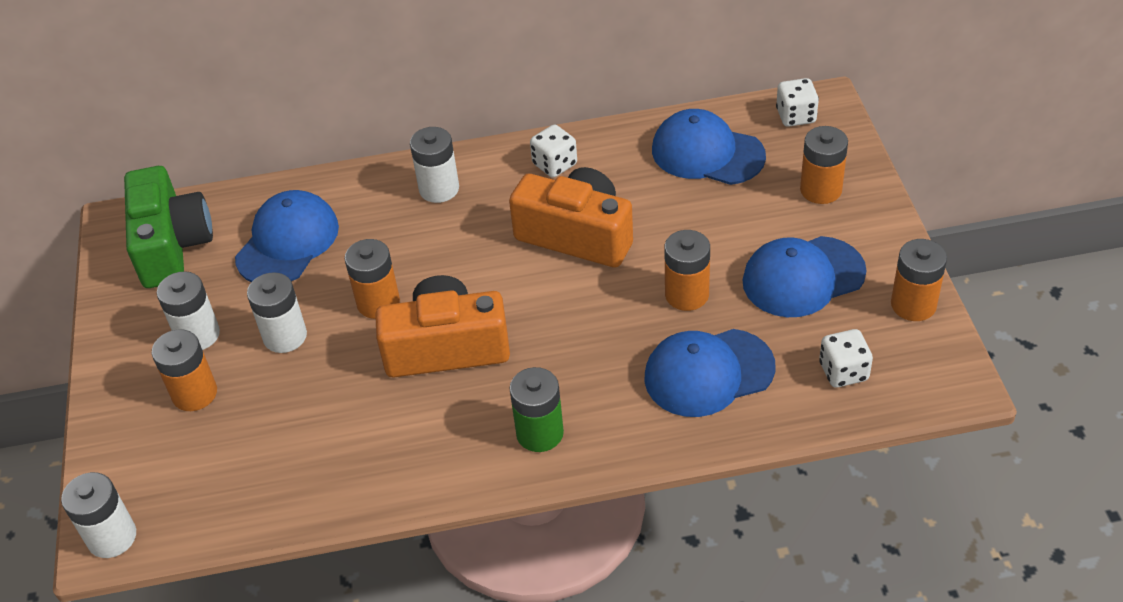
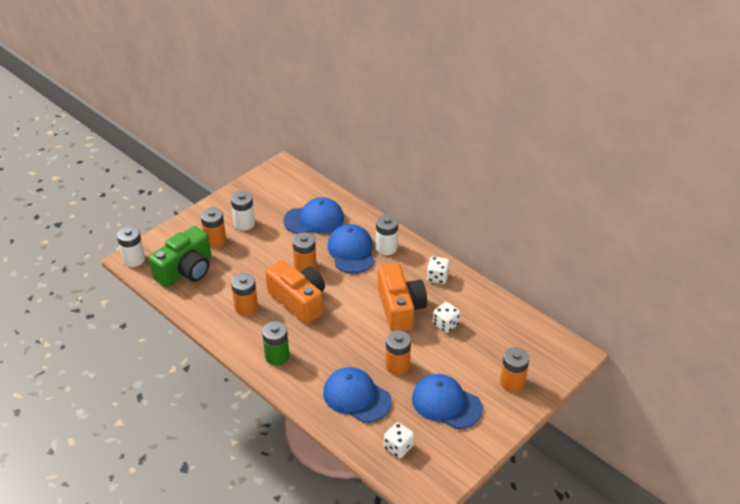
camera: 50 degrees right, 5 degrees down
green camera [124,166,213,288] -> green camera moved to [149,226,211,287]
white battery [247,272,307,353] -> none
blue cap [652,109,766,185] -> blue cap moved to [327,224,374,273]
white dice [776,78,819,127] -> white dice moved to [433,302,460,333]
orange battery [891,239,947,321] -> orange battery moved to [231,273,258,316]

